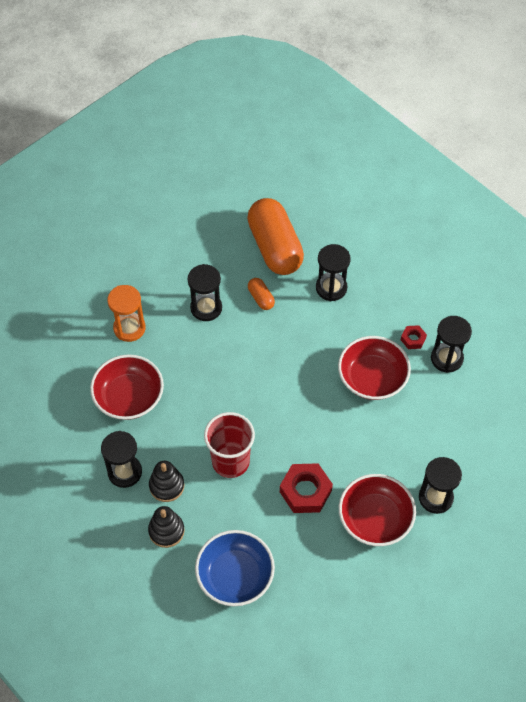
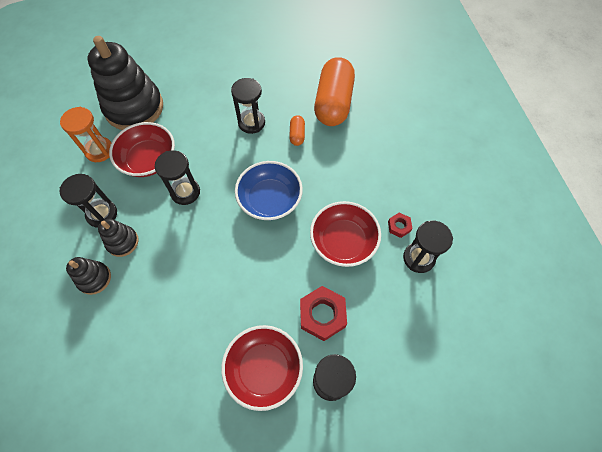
camera: 30 degrees right, 5 degrees up
orange hourglass [107,285,146,342] -> orange hourglass moved to [60,107,112,162]
blue bowl [195,530,275,606] -> blue bowl moved to [235,161,303,220]
red cup [204,412,255,478] -> none
red nut [280,463,333,513] -> red nut moved to [300,286,347,341]
black hourglass [316,244,351,301] -> black hourglass moved to [155,150,200,205]
none -> black stacking toy [88,36,163,130]

